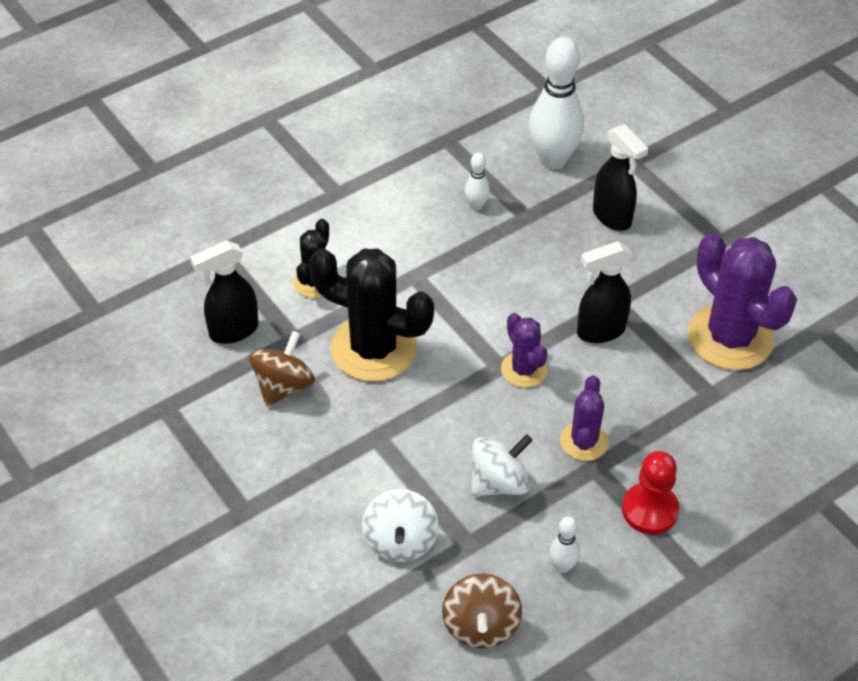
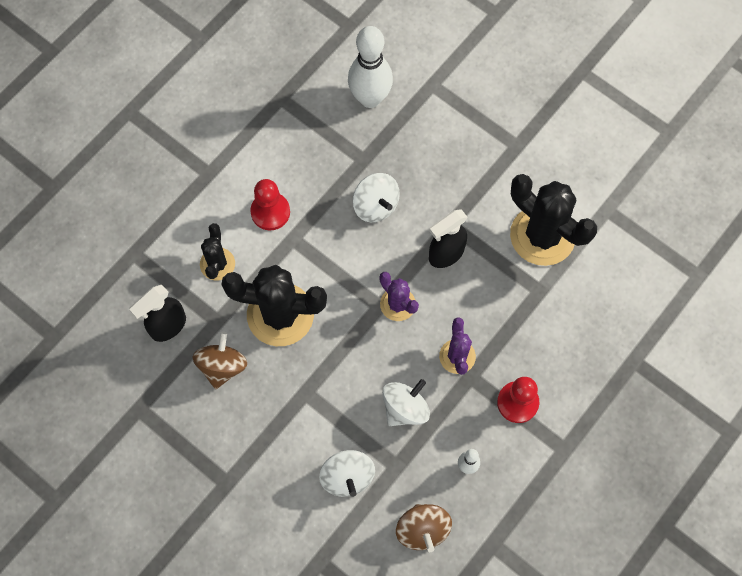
camera: 15 degrees left, 20 degrees up
white bowling pin [464,152,490,210] -> none
black spray bottle [593,124,648,231] -> none
purple cactus [688,233,797,370] -> black cactus [510,174,597,266]
none -> red pawn [250,179,290,231]
none -> white spinning top [353,173,400,222]

